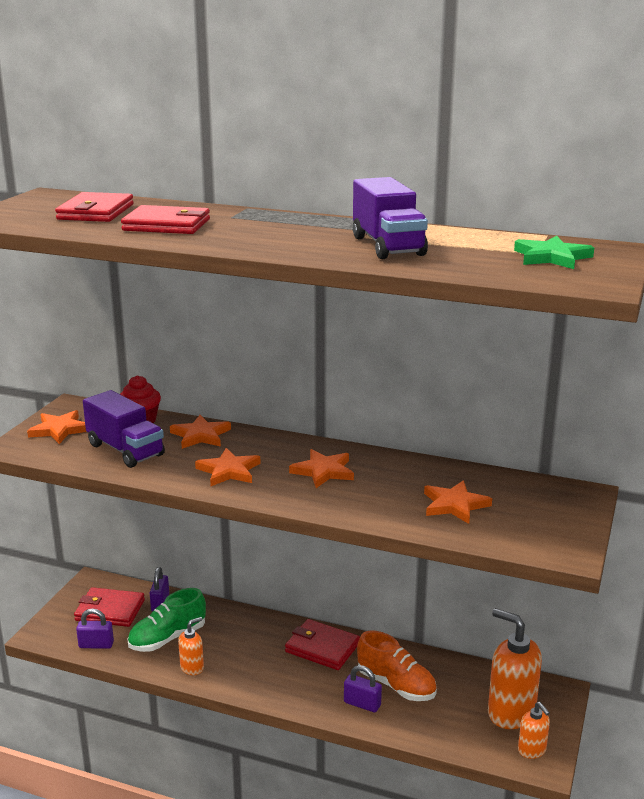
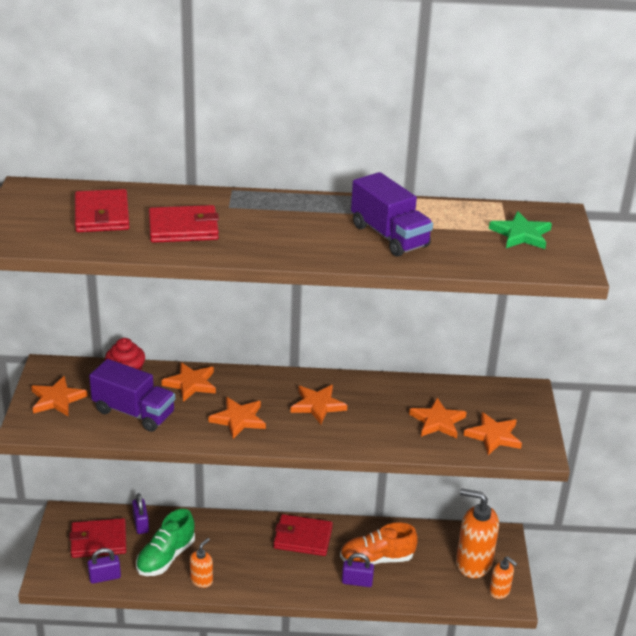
camera: 20 degrees left, 10 degrees up
orange shoe [357,630,437,701] -> orange shoe turned 150 degrees clockwise [340,522,418,564]
none -> orange star [464,412,522,455]

